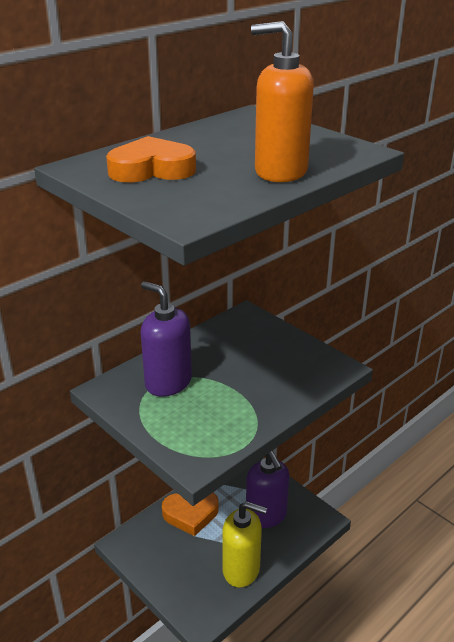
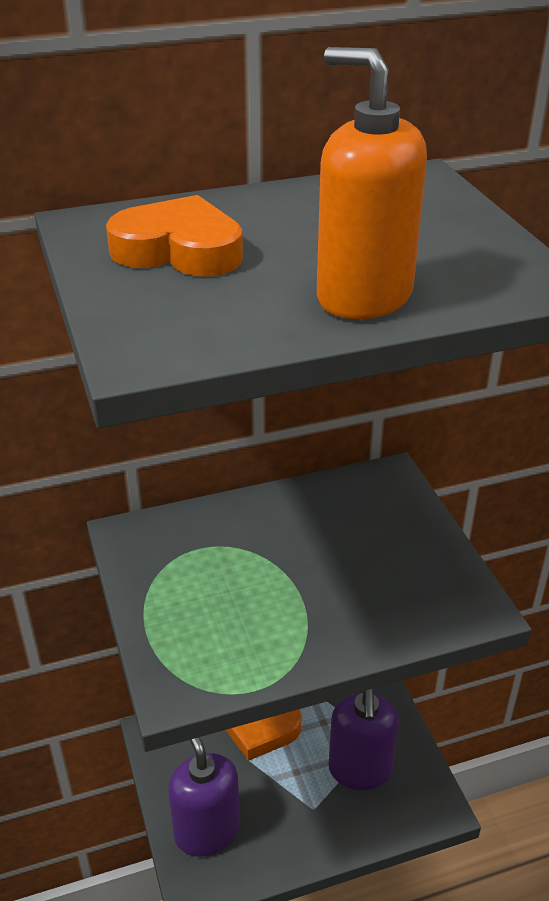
camera: 25 degrees right, 5 degrees up
purple soap dispenser [141,281,192,396] -> purple soap dispenser moved to [168,737,240,857]
yellow soap dispenser [222,501,267,588] -> none

